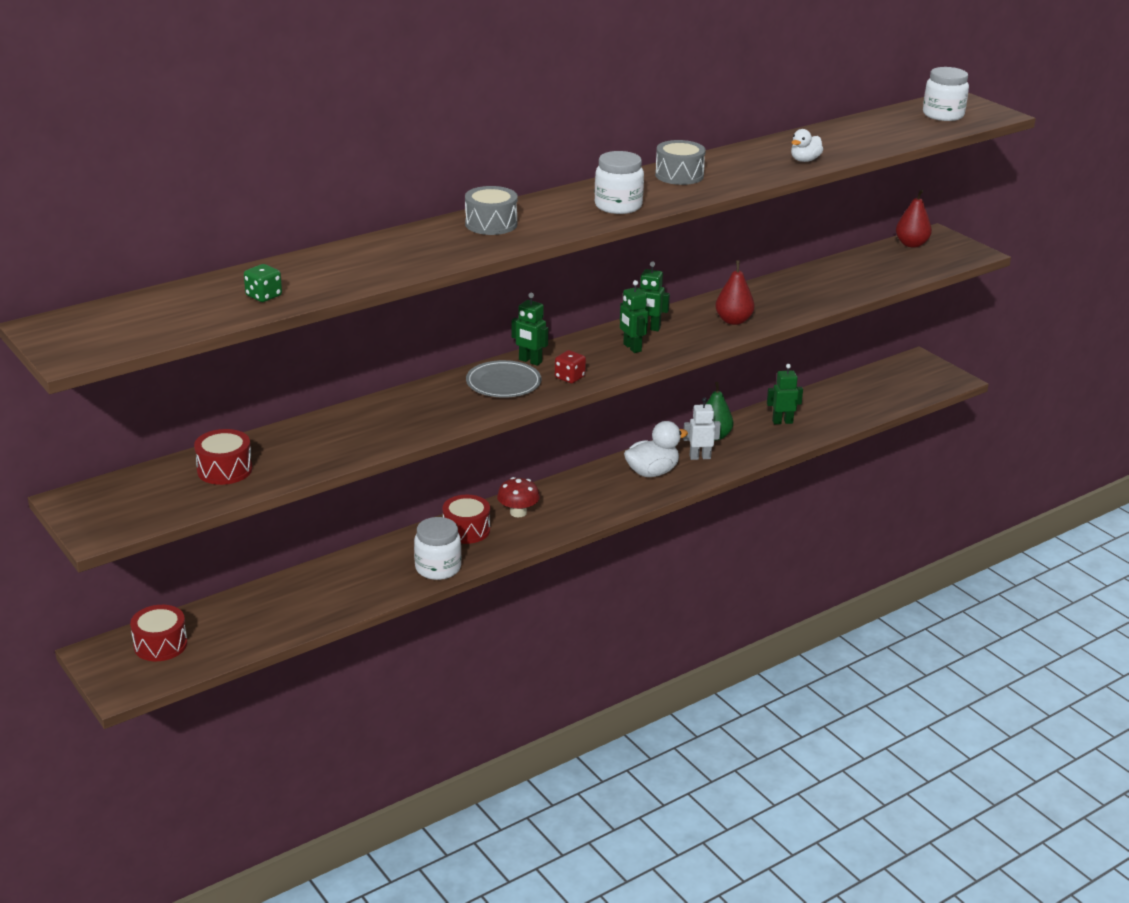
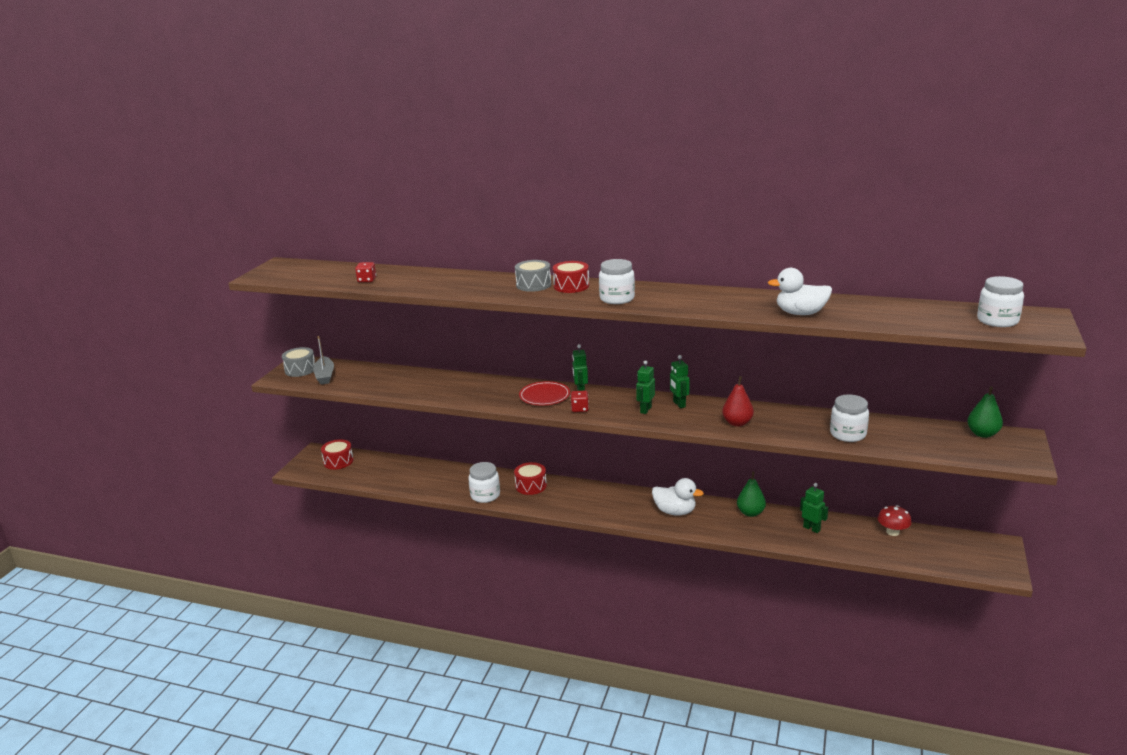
camera: 55 degrees right, 5 degrees down
red drum [194,429,252,485] -> red drum moved to [553,261,589,293]
green dice [244,264,282,302] -> red dice [355,262,376,282]
grey plate [466,360,541,398] -> red plate [519,381,570,406]
red mushroom [497,477,540,518] -> red mushroom moved to [878,505,912,536]
grey drum [655,140,706,185] -> grey drum moved to [282,347,315,377]
white robot [683,397,721,460] -> none
white duck [791,129,823,162] -> white duck [768,268,832,315], size x1.66
red pear [896,189,932,248] -> green pear [967,386,1003,438]
none -> grey boat [313,336,334,384]
none -> white jar [830,394,869,442]

